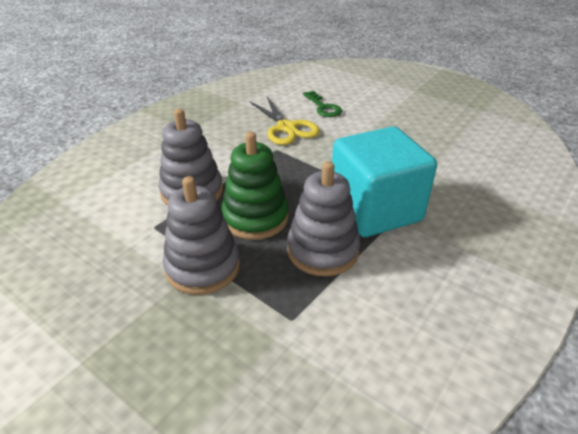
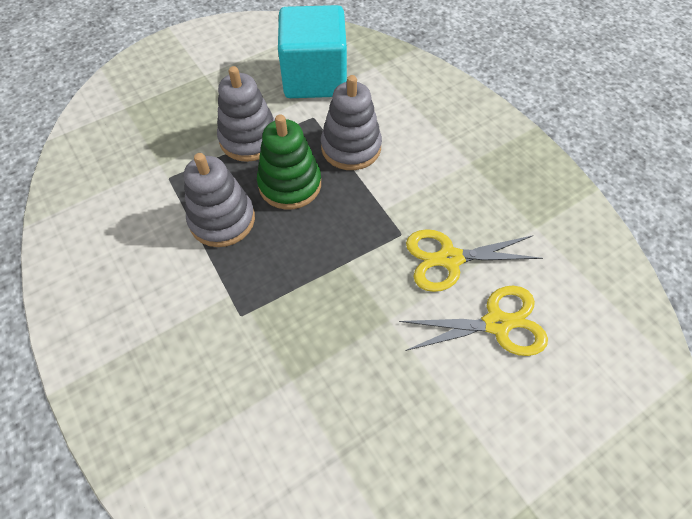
camera: 110 degrees right, 20 degrees up
green key [303,91,342,117] -> yellow scissors [399,286,548,356]
turquoise cube [332,126,437,237] -> turquoise cube moved to [278,5,347,98]

